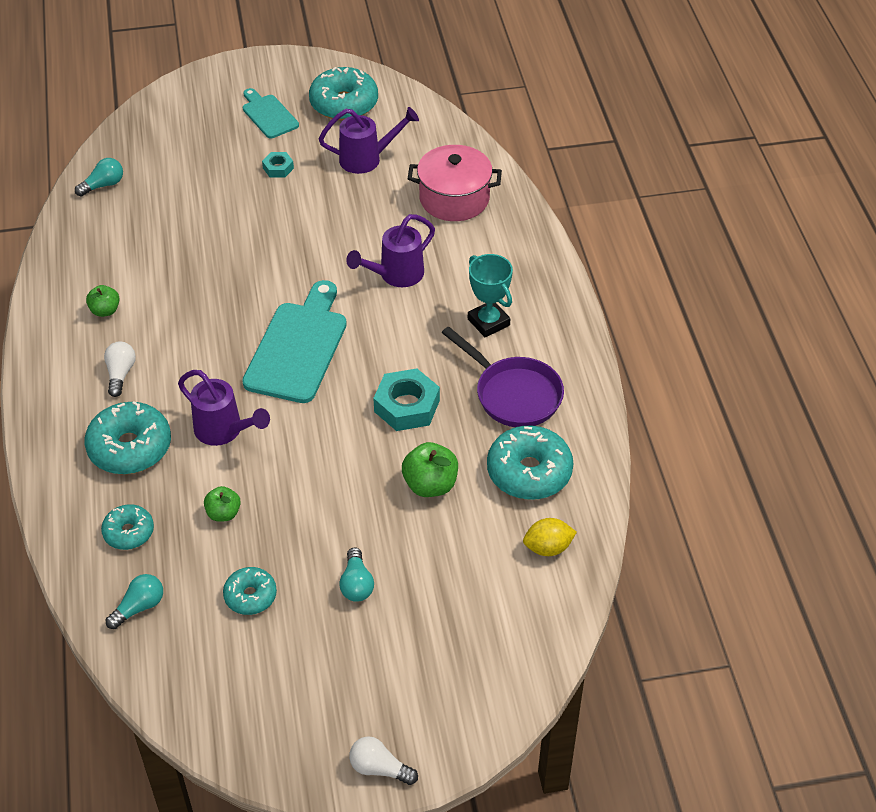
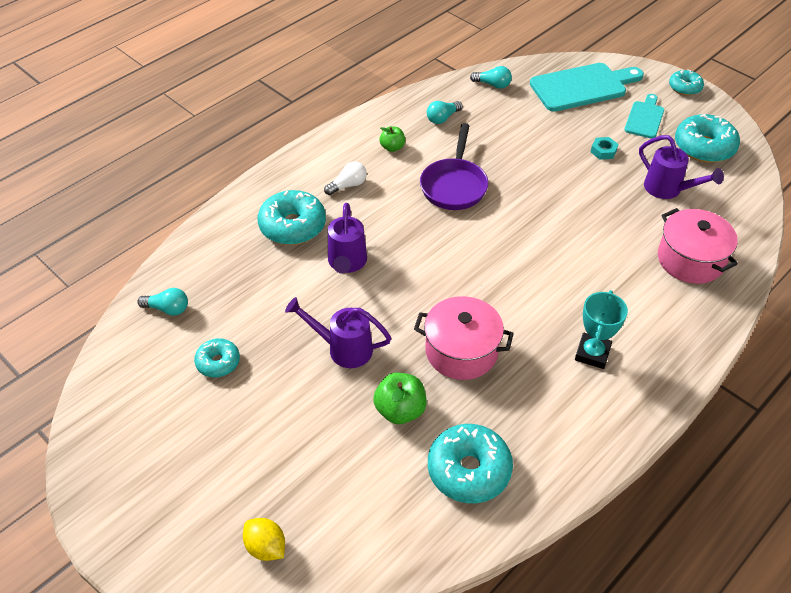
camera: 55 degrees right, 0 degrees up
turquoise donut [101,504,154,550] -> turquoise donut moved to [669,69,704,96]
green apple [204,486,241,522] -> none
turquoise cutting board [242,280,347,403] -> turquoise cutting board moved to [530,63,644,112]
turquoise light bulb [339,547,374,602] -> turquoise light bulb moved to [427,101,463,124]
purple watering can [346,214,435,287] -> purple watering can moved to [285,297,391,368]
white light bulb [349,736,418,785] -> none
turquoise nut [373,368,440,431] -> pink pot [414,296,514,380]
purple pan [442,326,564,427] -> purple pan moved to [420,123,488,210]
yellow lemon [523,518,577,556] -> yellow lemon moved to [243,518,285,561]

